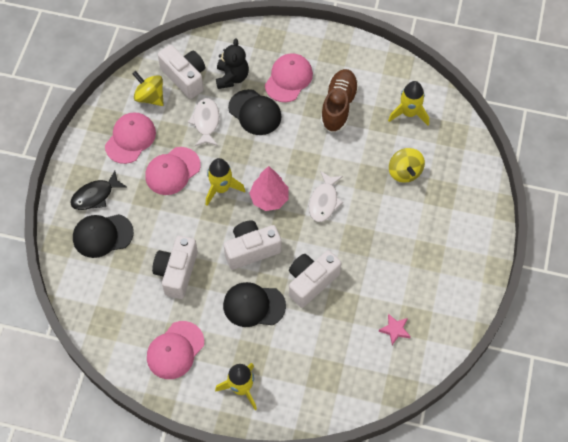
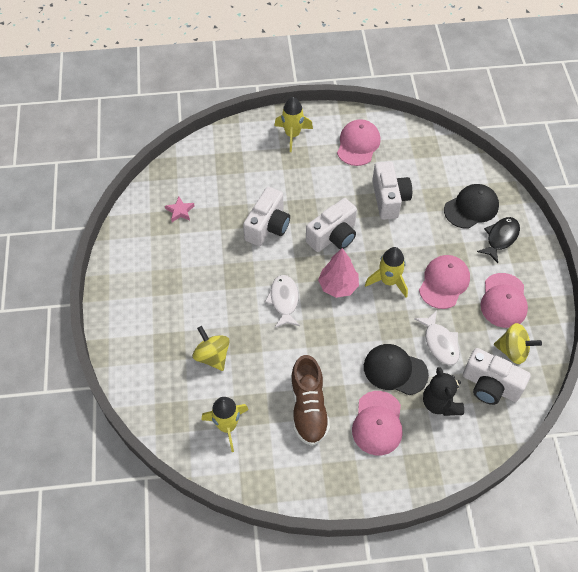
camera: 160 degrees right, 5 degrees down
black cap [223,282,286,327] -> none

